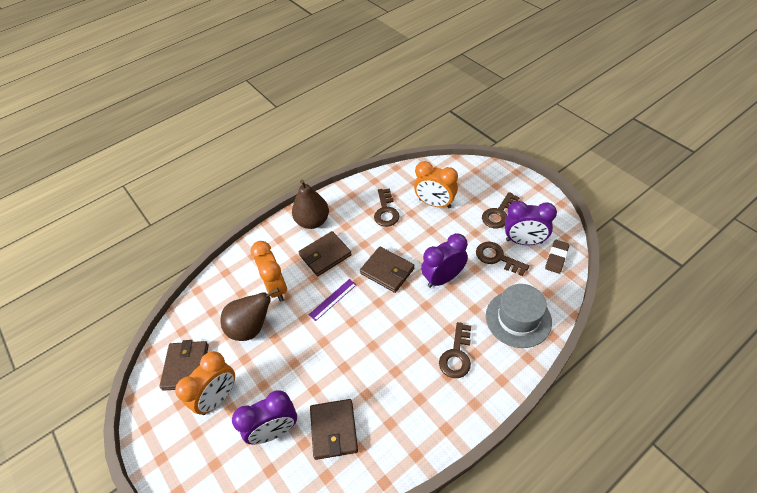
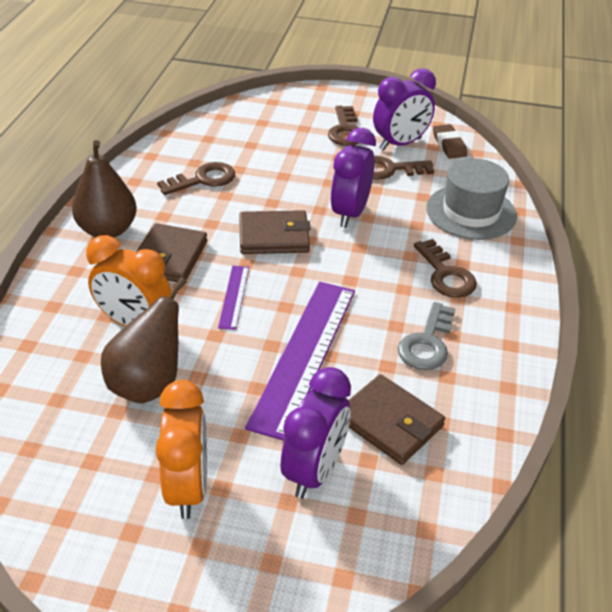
camera: 45 degrees left, 10 degrees down
brown wallet [159,340,209,391] -> none
brown key [374,188,399,227] -> brown key turned 75 degrees counterclockwise [157,162,235,195]
orange clock [414,161,458,208] -> none
none -> purple ruler [245,282,355,441]
none -> grey key [398,302,456,370]

